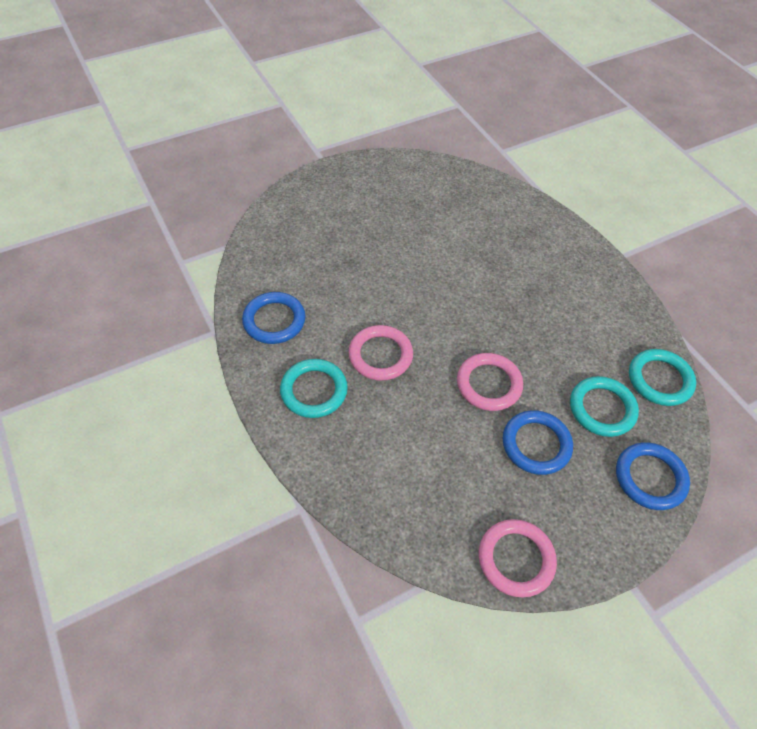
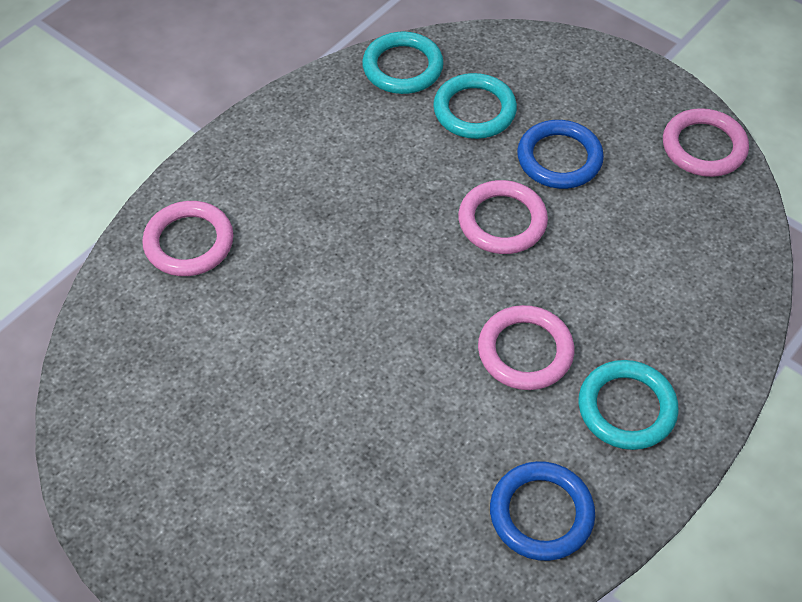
camera: 110 degrees left, 0 degrees up
blue ring [616,442,690,510] -> none
none -> pink ring [142,201,234,276]

